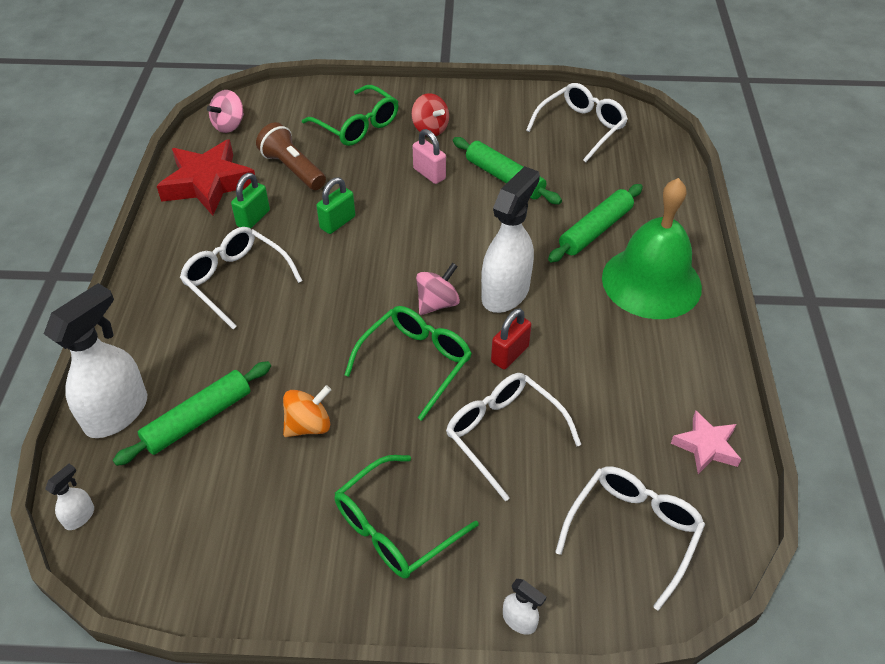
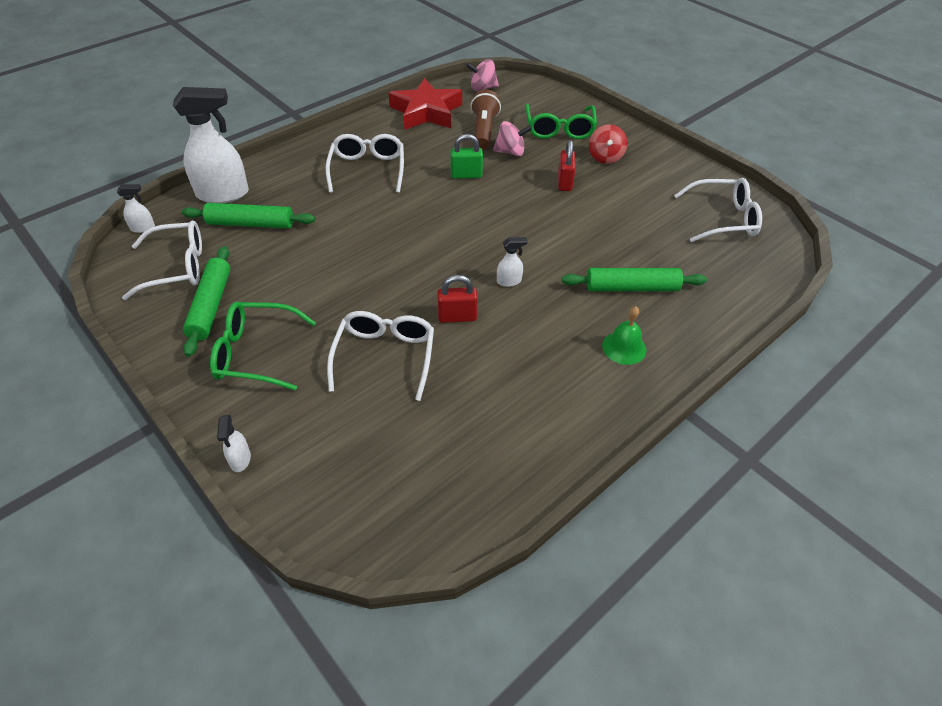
camera: 45 degrees right, 0 degrees up
green padlock [231,173,270,229] -> none
orange spinning top [283,385,331,437] -> none
green glasses [345,306,472,421] -> none
pink padlock [413,129,446,184] -> red padlock [558,140,576,191]
pink spinning top [416,263,460,315] -> pink spinning top moved to [493,121,532,156]
green rolling pin [453,137,562,204] -> green rolling pin moved to [183,246,231,357]
white spray bottle [481,166,540,313] -> white spray bottle [497,237,527,287], size x0.44
white glasses [555,467,705,611] -> white glasses moved to [122,221,202,300]
green bell [602,178,702,319] -> green bell [602,306,646,365], size x0.45
pink star [671,411,741,474] -> none

